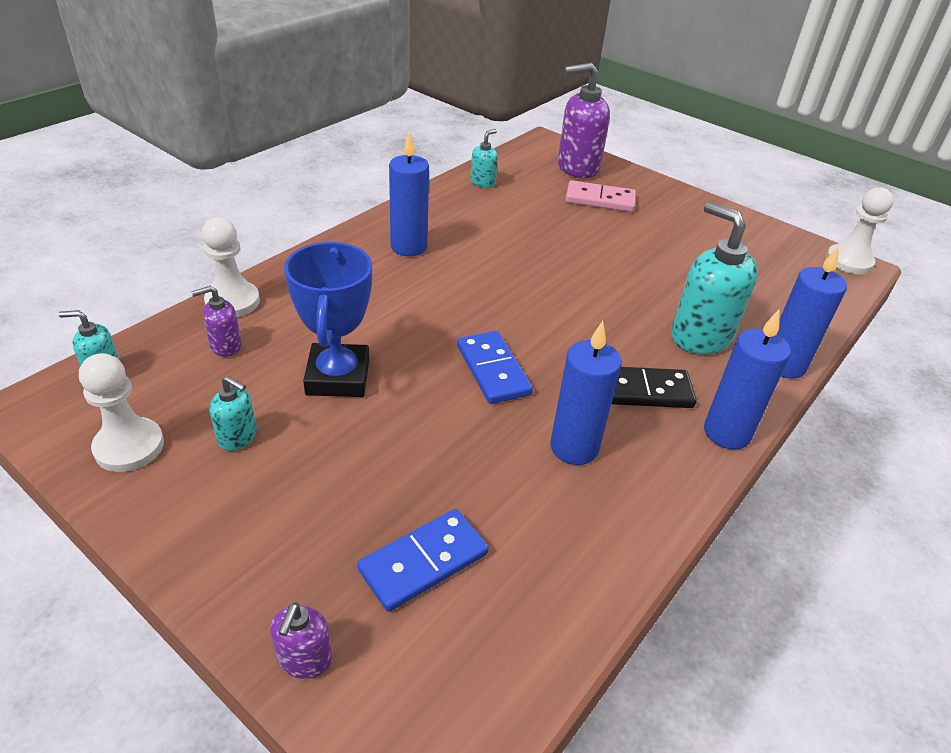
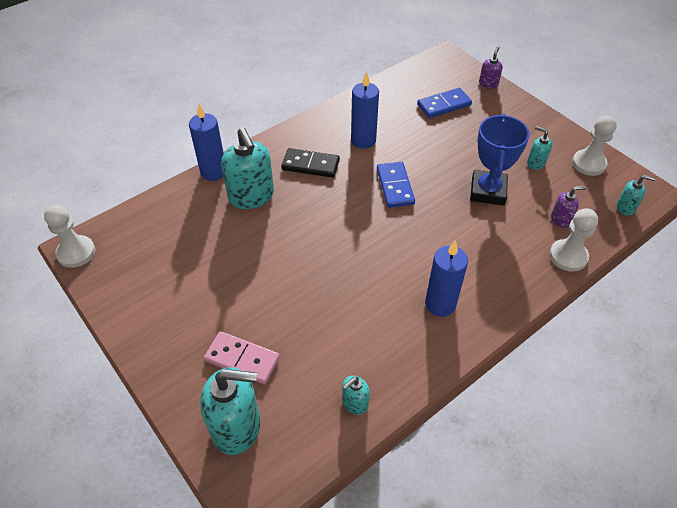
camera: 165 degrees left, 10 degrees up
purple soap dispenser [558,63,610,178] -> turquoise soap dispenser [200,367,261,455]
blue candle [704,310,791,450] -> none

